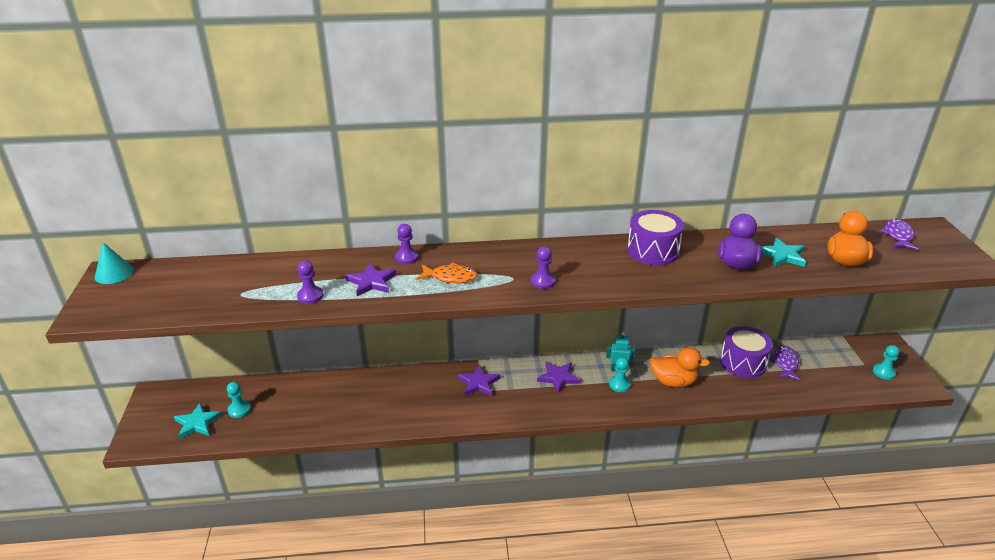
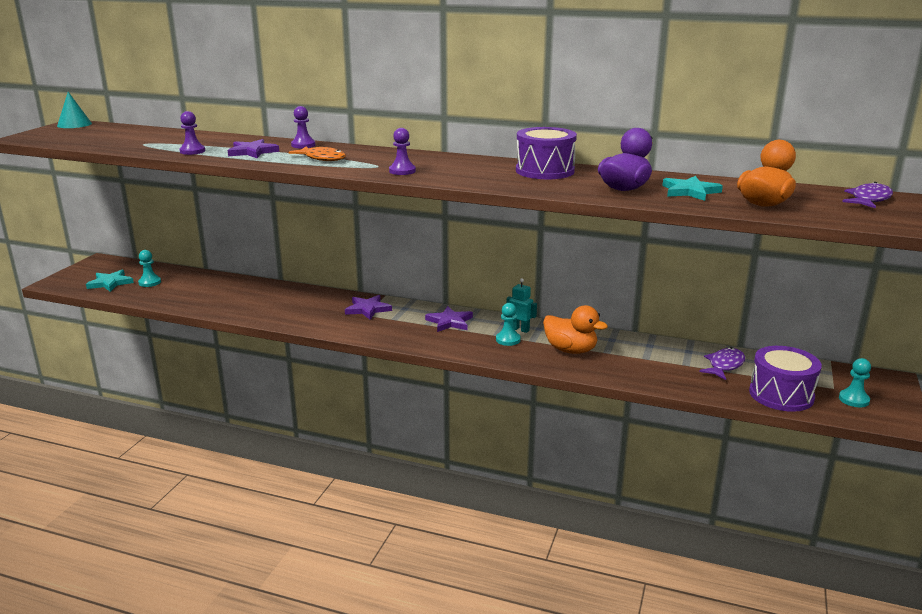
camera: 25 degrees right, 10 degrees down
purple drum [720,326,773,378] -> purple drum moved to [749,346,822,412]

